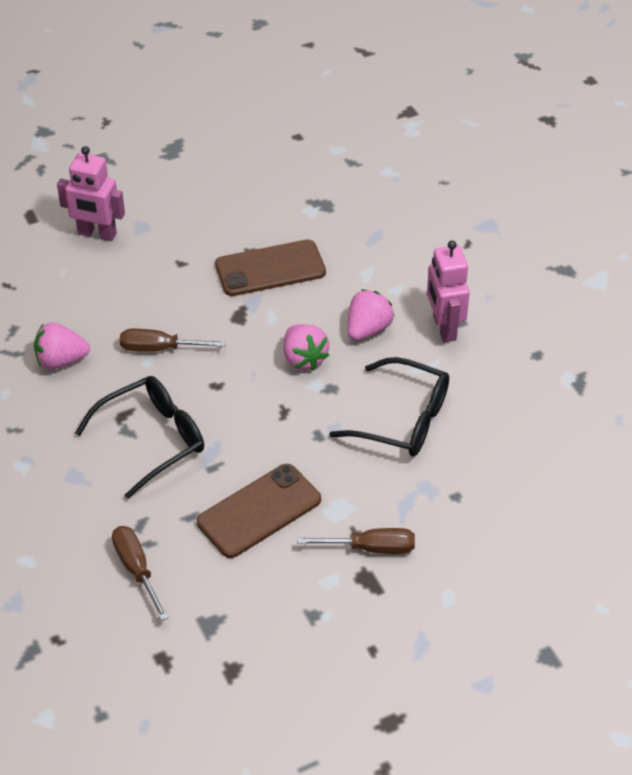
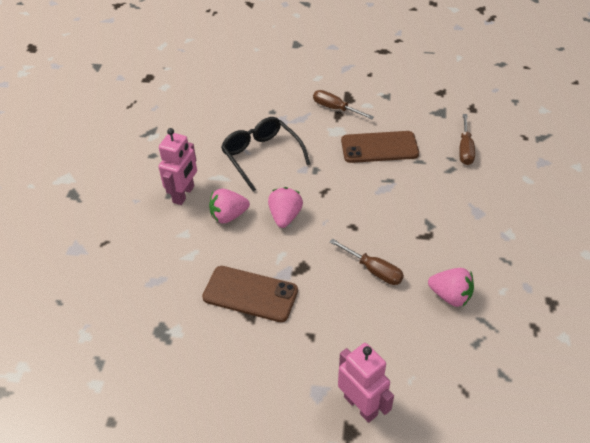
camera: 145 degrees left, 0 degrees up
black glasses [75,376,204,499] -> none

